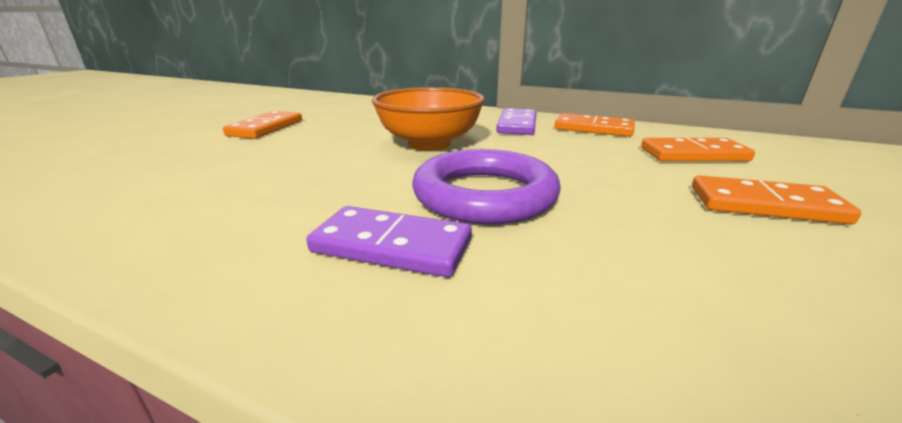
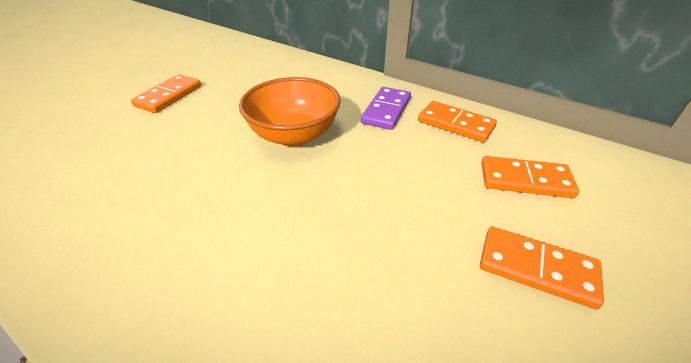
camera: 10 degrees right, 15 degrees up
purple domino [306,206,472,277] -> none
purple ring [412,149,561,224] -> none

